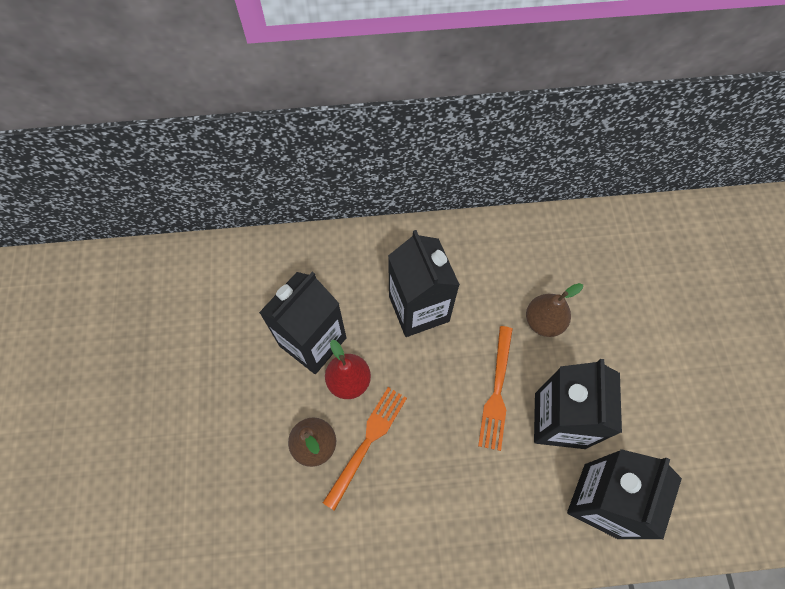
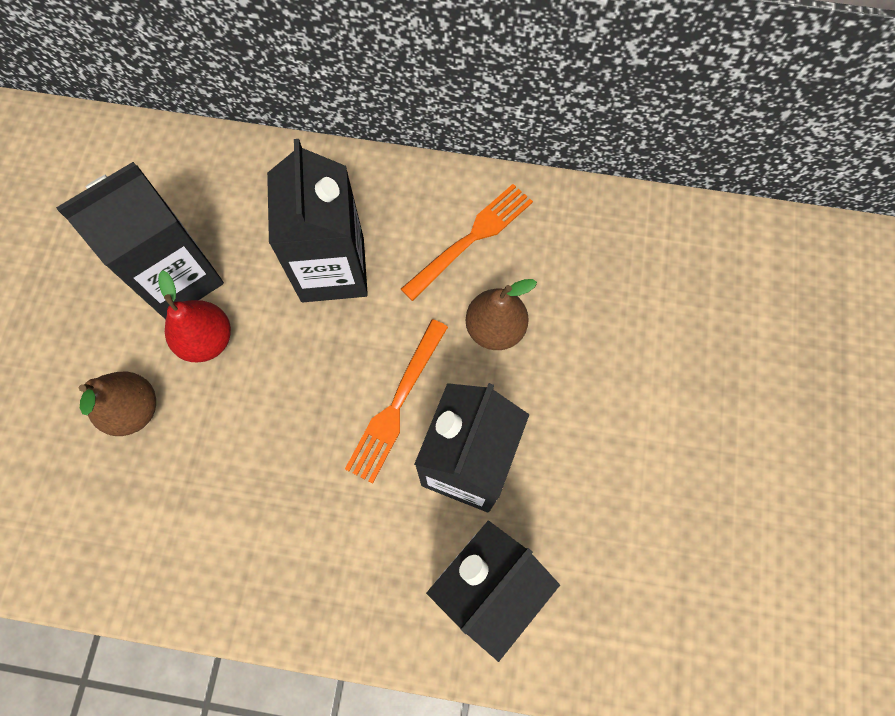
camera: 15 degrees right, 5 degrees up
orange fork [323,387,407,511] -> orange fork moved to [401,184,533,301]

